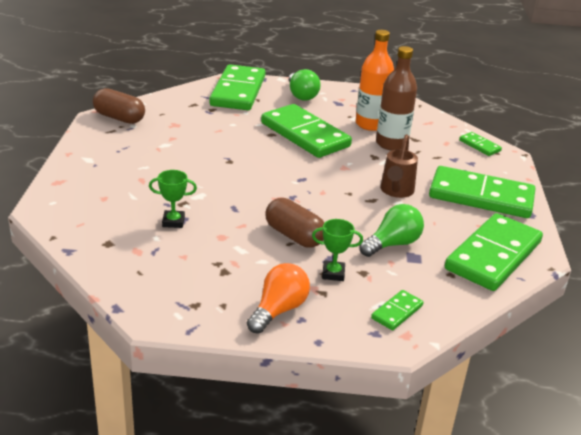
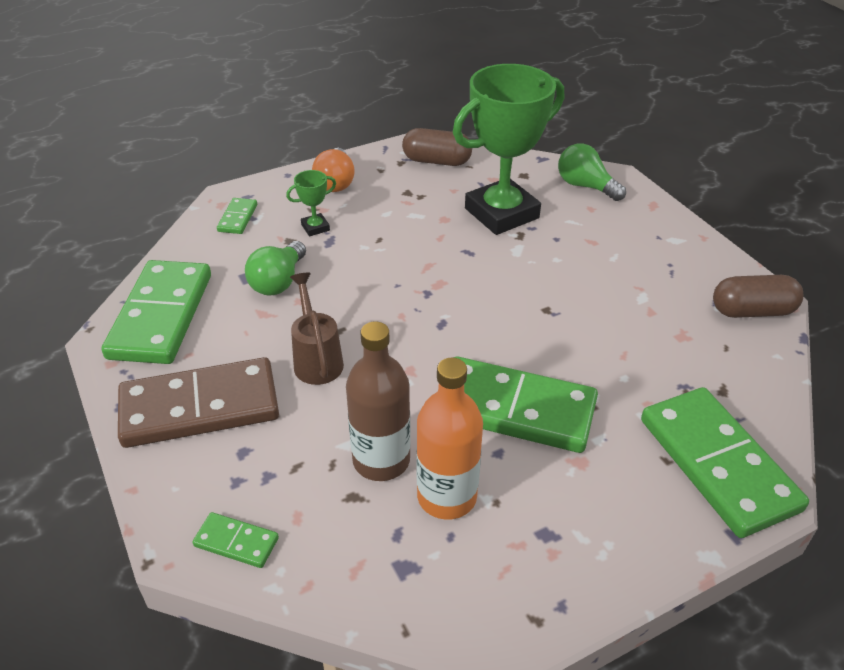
camera: 150 degrees right, 10 degrees up
green trophy [149,170,197,228] -> green trophy [453,64,564,235], size x2.49
brown capsule [266,198,324,247] -> brown capsule moved to [402,128,472,166]
green light bulb [289,69,321,101] -> green light bulb moved to [558,143,626,201]
green domino [429,166,535,218] -> brown domino [118,357,279,448]

